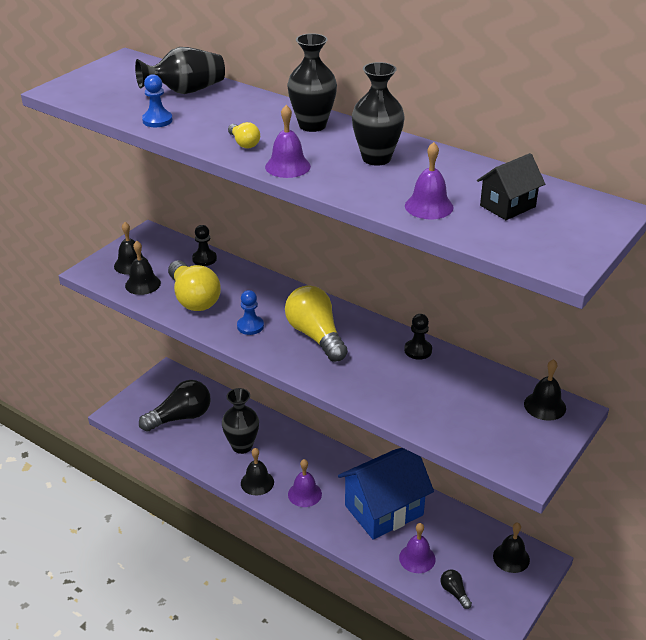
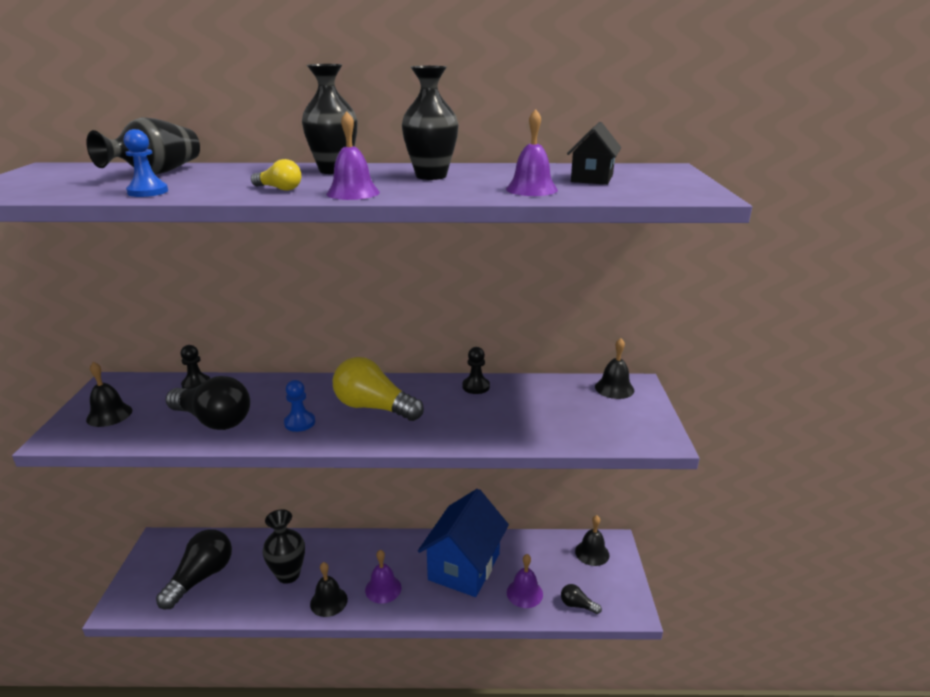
camera: 35 degrees left, 10 degrees down
black bell [125,241,161,295] -> none
yellow light bulb [168,260,221,311] -> black light bulb [166,376,250,430]

